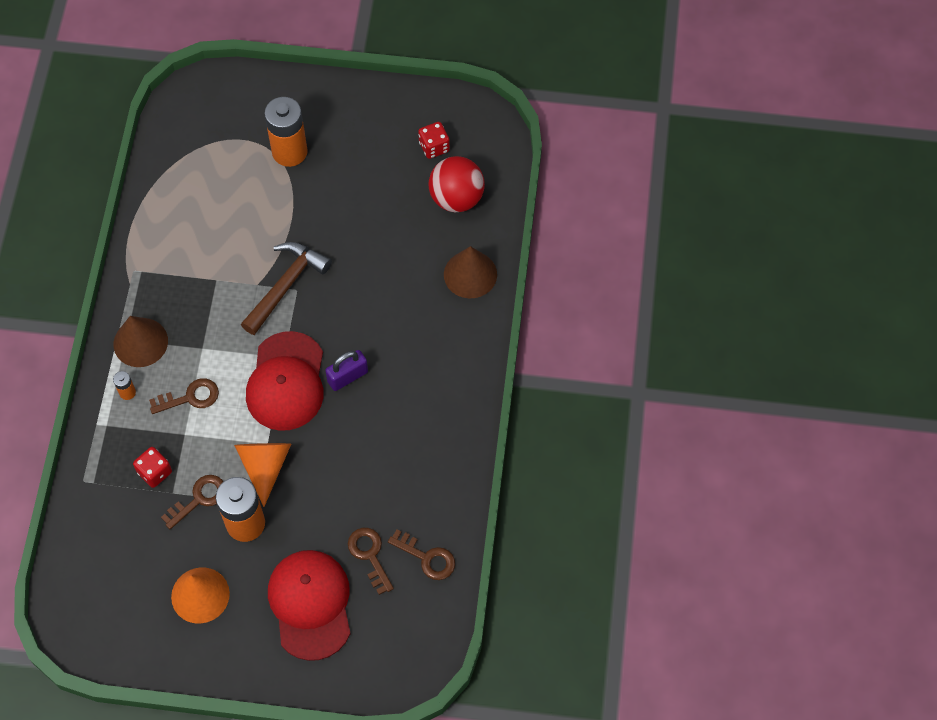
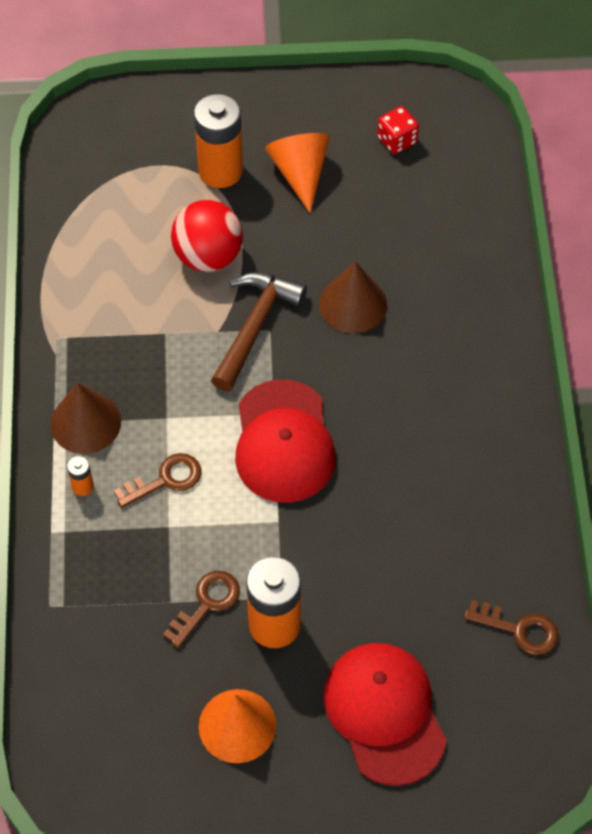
camera: 10 degrees left, 5 degrees down
red dice [133,447,172,488] -> none
orange cone [234,443,291,507] -> orange cone moved to [265,133,330,213]
purple padlock [325,350,368,391] -> none
brown key [348,528,394,595] -> none
red ball [429,156,485,212] -> red ball moved to [171,200,243,272]
brown cone [444,246,497,298] -> brown cone moved to [319,261,387,333]

